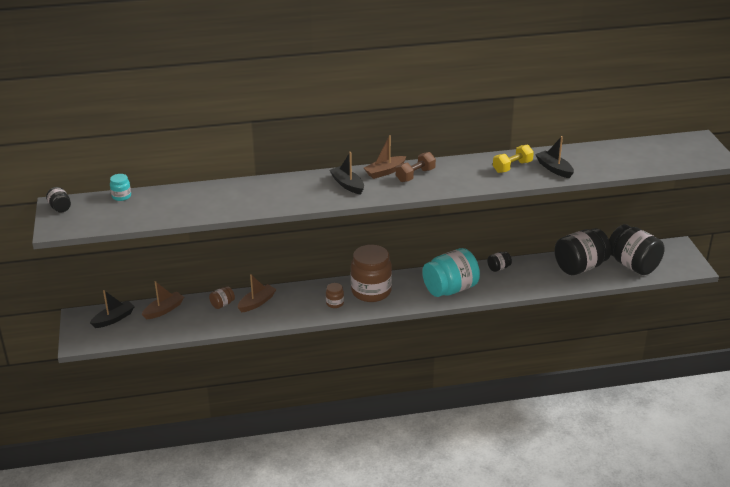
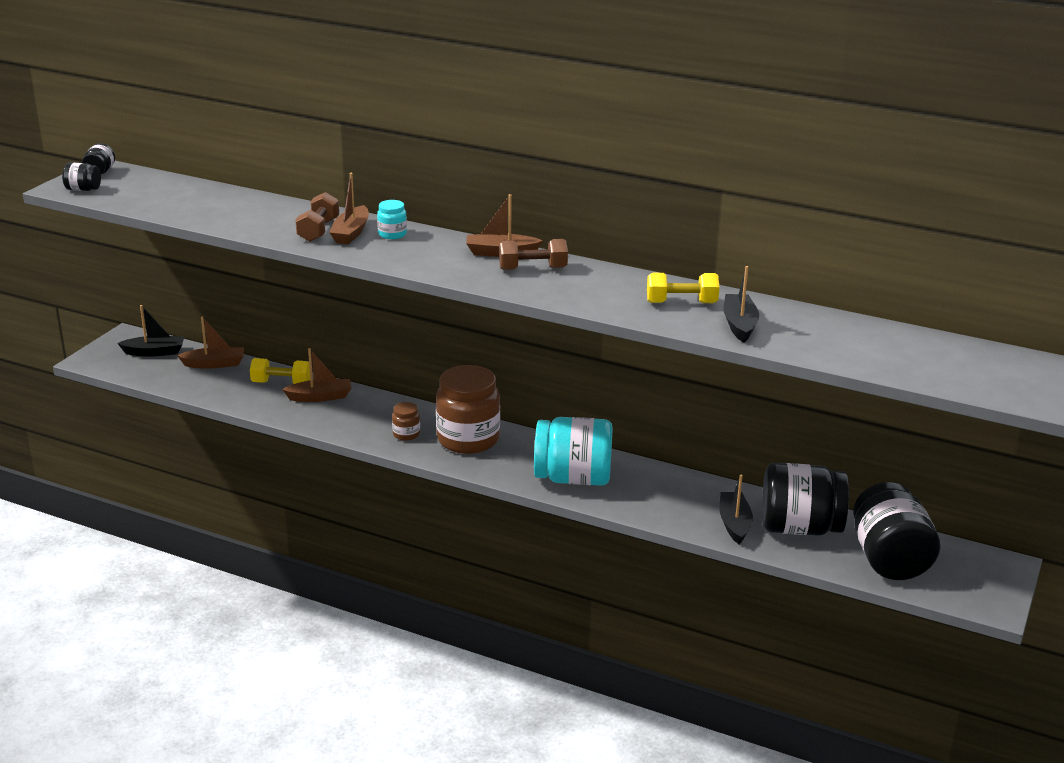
camera: 35 degrees right, 5 degrees down
turquoise jar [110,174,131,201] -> turquoise jar moved to [377,200,407,239]
brown jar [209,286,235,309] -> yellow dumbbell [250,358,310,384]
black boat [330,152,364,195] -> black boat moved to [719,475,753,544]
black jar [487,251,512,272] -> black jar moved to [62,163,101,191]
none -> brown dumbbell [295,192,339,242]
none -> brown boat [329,173,369,244]

